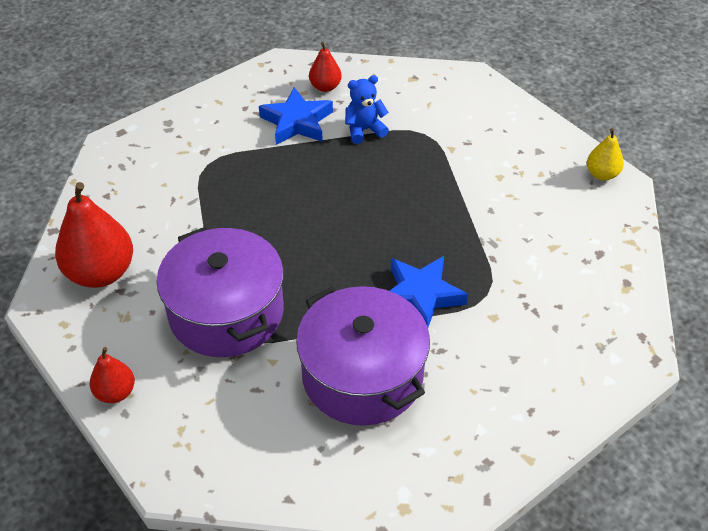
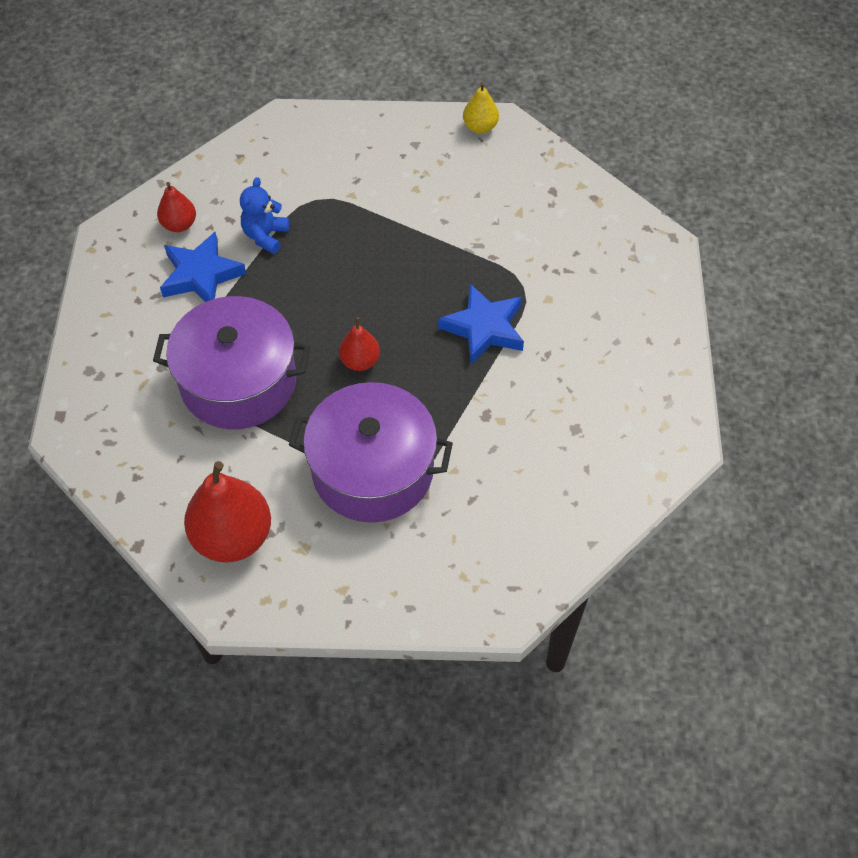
camera: 50 degrees left, 10 degrees up
red pear [89,347,135,403] -> red pear moved to [339,317,380,371]
purple pot [296,286,430,426] -> purple pot moved to [153,296,310,429]

